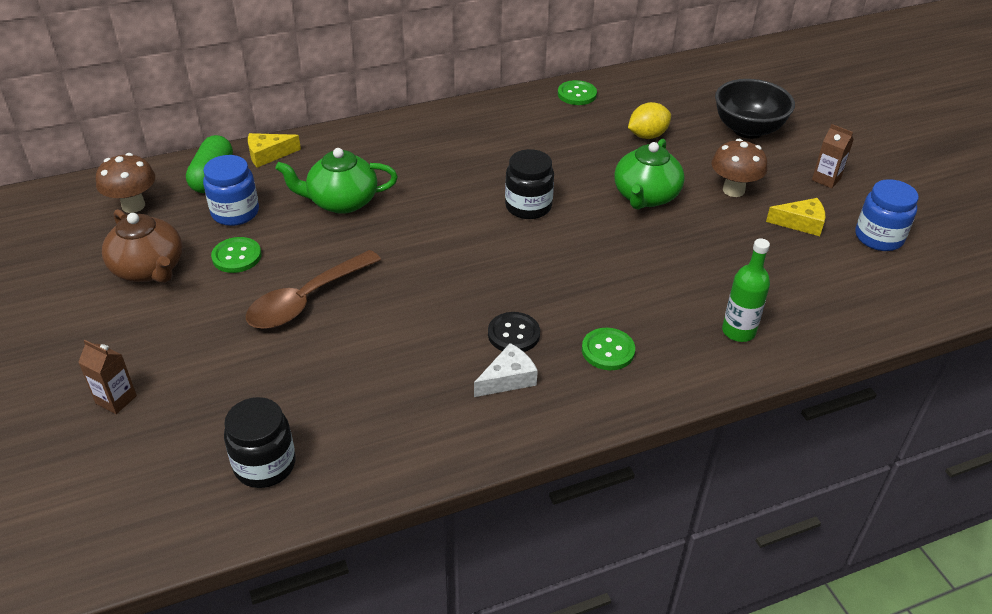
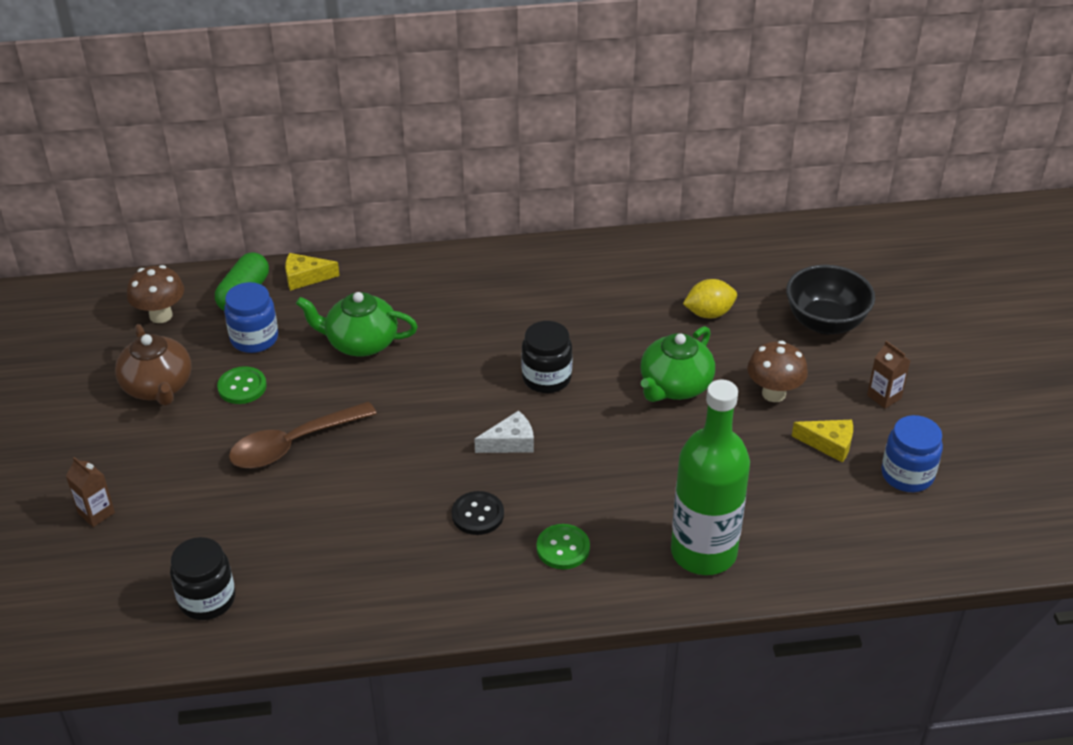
camera: 15 degrees right, 0 degrees up
white cheese [474,343,538,397] -> white cheese moved to [474,410,534,453]
green button [558,80,597,105] -> none
green bottle [722,239,770,342] -> green bottle [671,379,750,575], size x1.91

